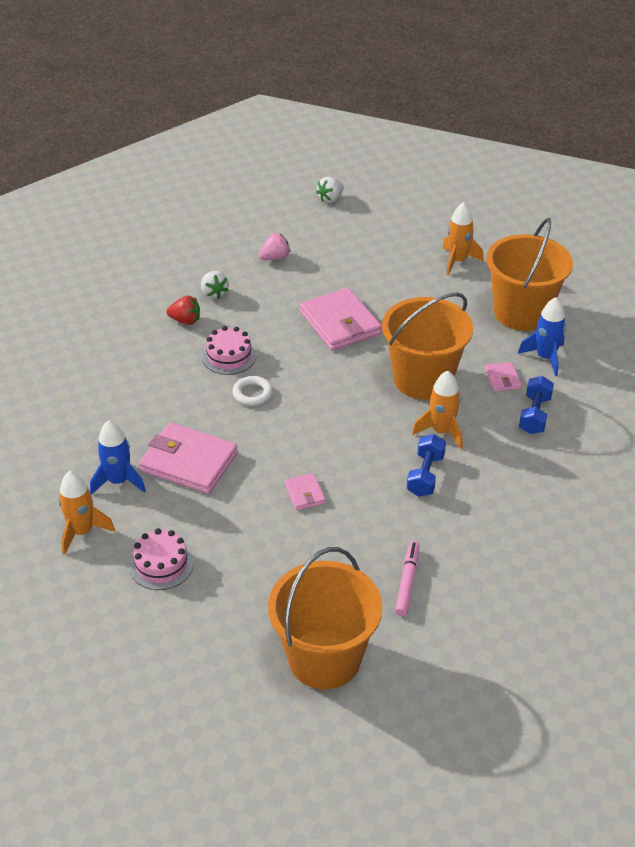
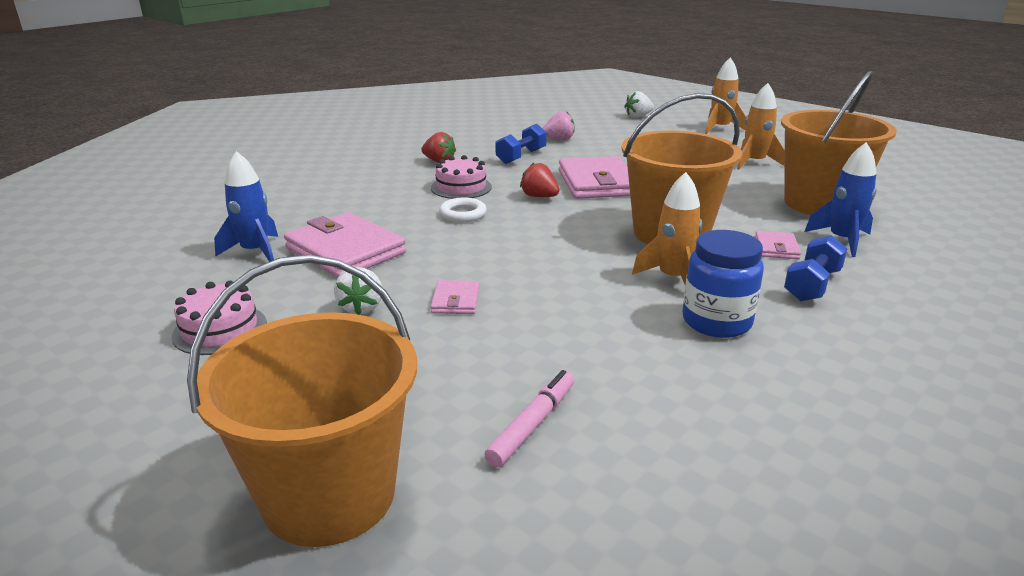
camera: 20 degrees right, 15 degrees down
orange rocket [58,471,115,555] -> orange rocket moved to [705,57,746,134]
white strawberry [201,271,229,299] -> white strawberry moved to [334,267,382,315]
blue dumbbell [407,434,446,497] -> blue dumbbell moved to [496,124,547,164]
none -> red strawberry [520,163,559,197]
none -> blue jar [683,230,764,338]

